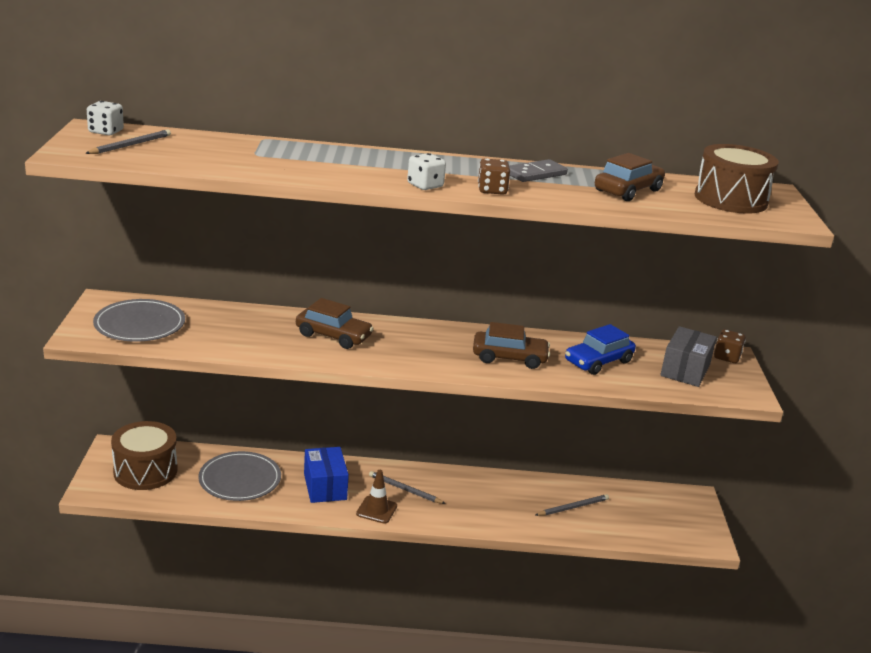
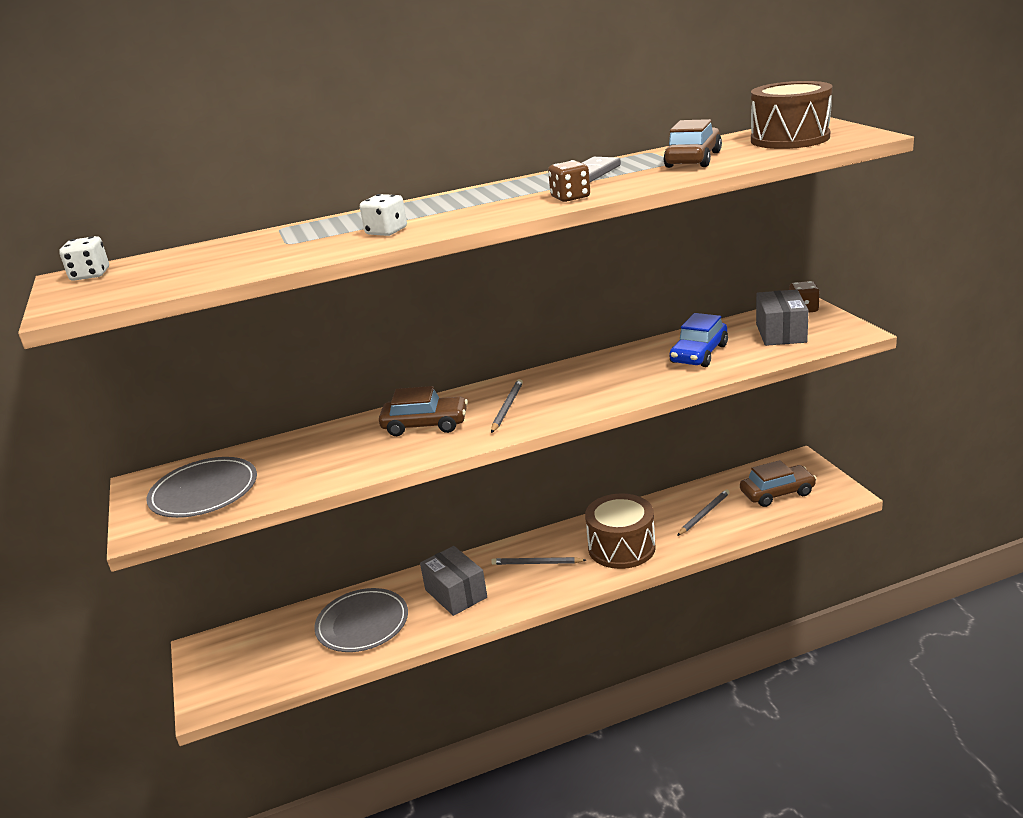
camera: 15 degrees left, 0 degrees up
grey pencil [85,129,171,154] -> grey pencil moved to [491,379,523,433]
brown drum [111,421,178,490] -> brown drum moved to [585,493,656,569]
blue box [304,447,349,503] -> grey box [420,546,487,616]
brown traffic cone [356,470,397,524] -> none
white dice [407,153,446,190] -> white dice moved to [360,194,407,236]
brown car [473,322,550,369] -> brown car moved to [740,460,817,507]

